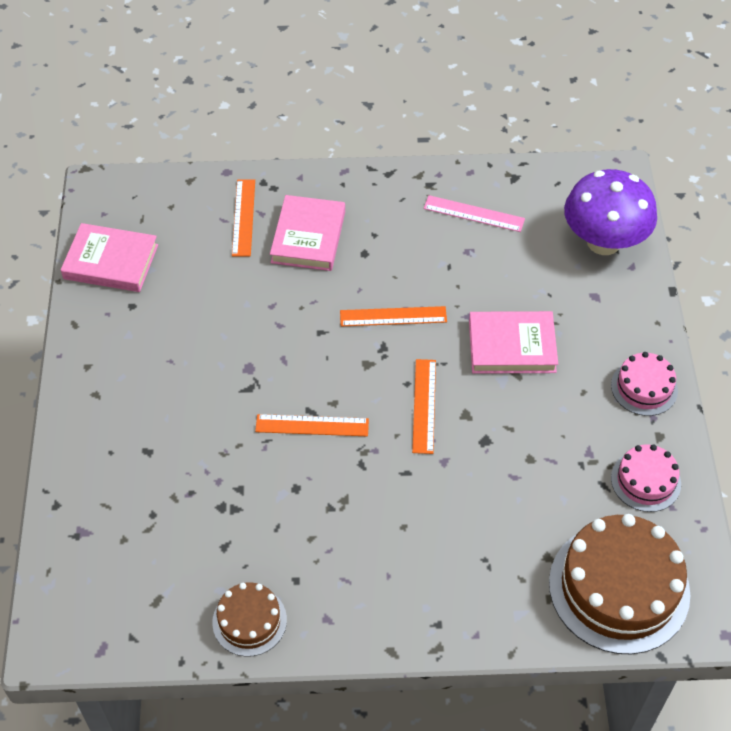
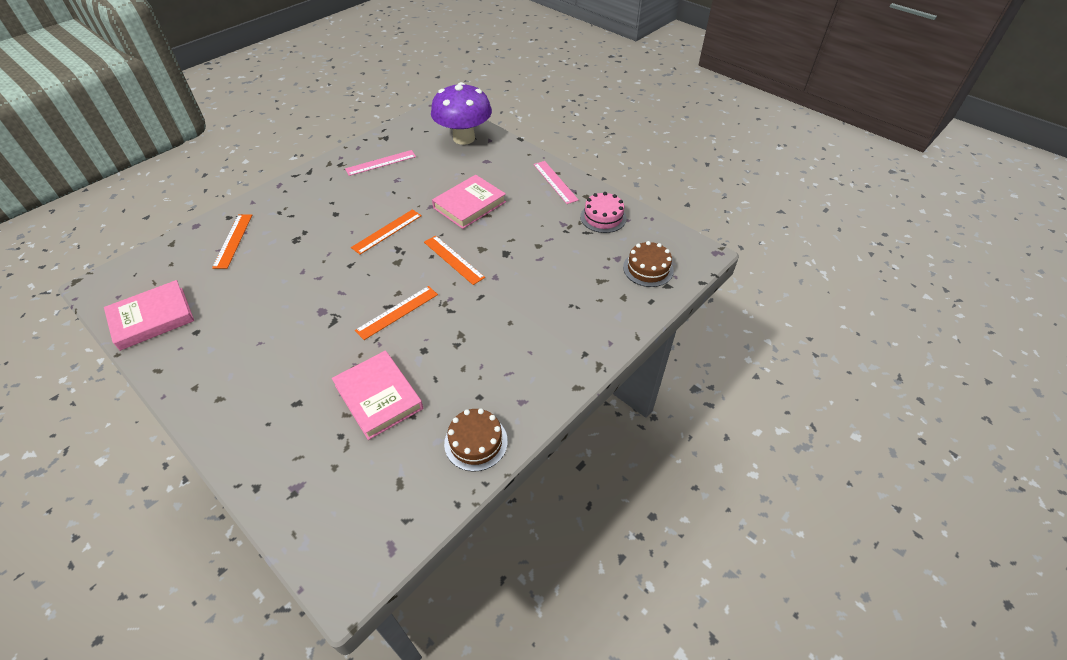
camera: 45 degrees left, 5 degrees down
orange ruler [232,179,255,256] -> orange ruler turned 45 degrees clockwise [212,214,252,269]
pink book [270,195,345,271] -> pink book moved to [332,351,423,440]
brown cake [549,514,690,654] -> brown cake [623,241,674,287], size x0.52
pink cake [611,352,678,416] -> pink ruler [533,161,579,204]

